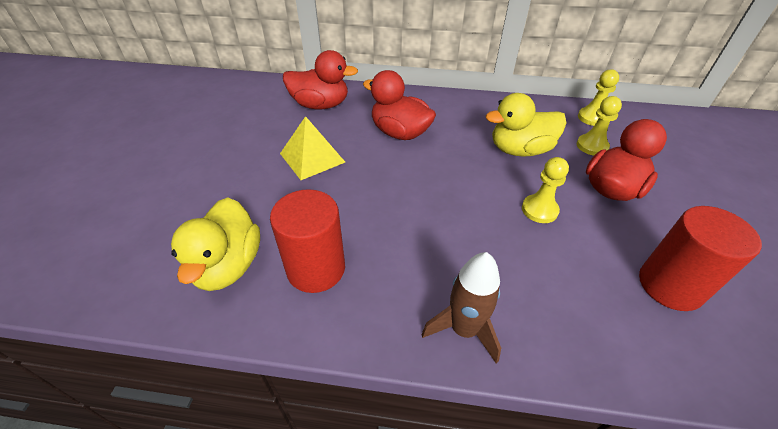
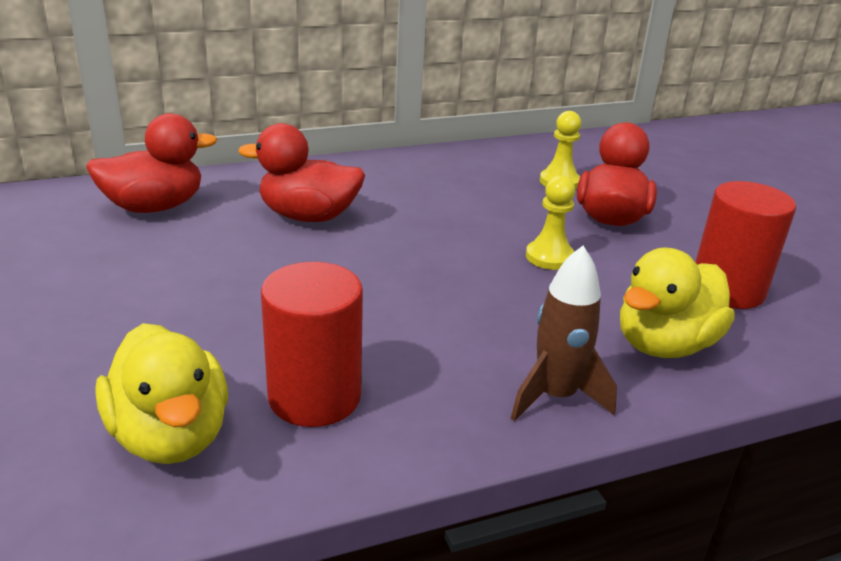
camera: 30 degrees left, 15 degrees down
yellow pyramid [280,116,345,180] -> none
yellow duck [486,93,567,157] -> yellow duck moved to [620,247,735,358]
yellow pawn [578,69,619,126] -> none

